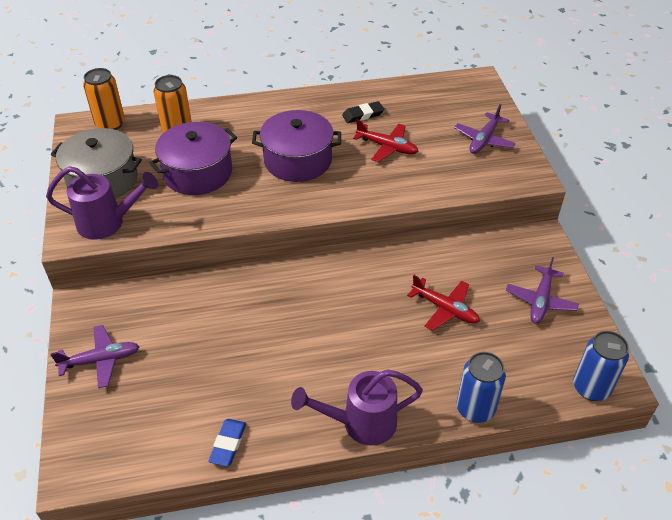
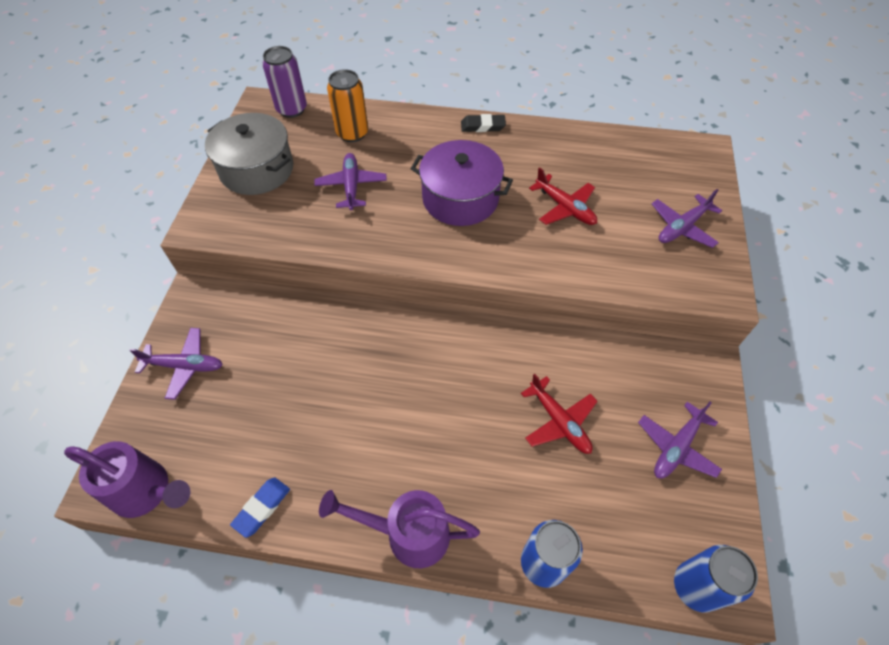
camera: 20 degrees right, 10 degrees up
purple watering can [46,166,158,240] -> purple watering can moved to [64,441,190,518]
orange can [83,68,125,130] -> purple can [262,46,307,118]
purple pot [149,122,237,195] -> purple plane [314,153,387,210]
black eraser [342,101,384,123] -> black eraser moved to [461,114,506,132]

